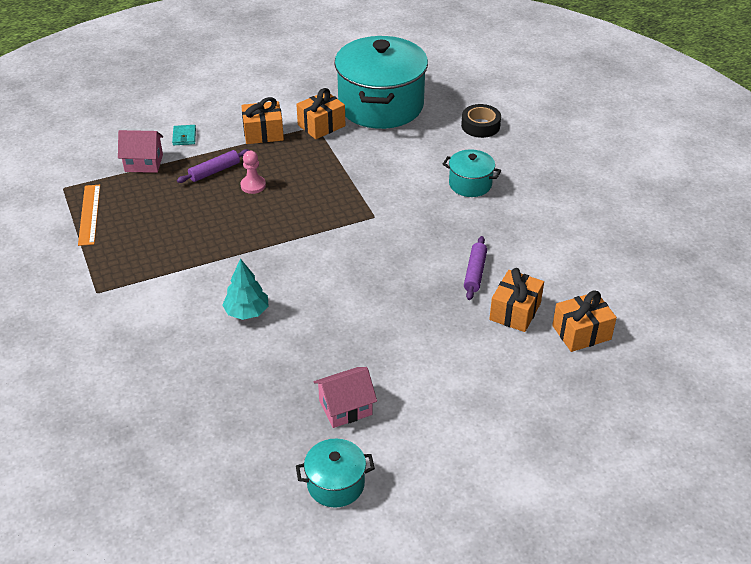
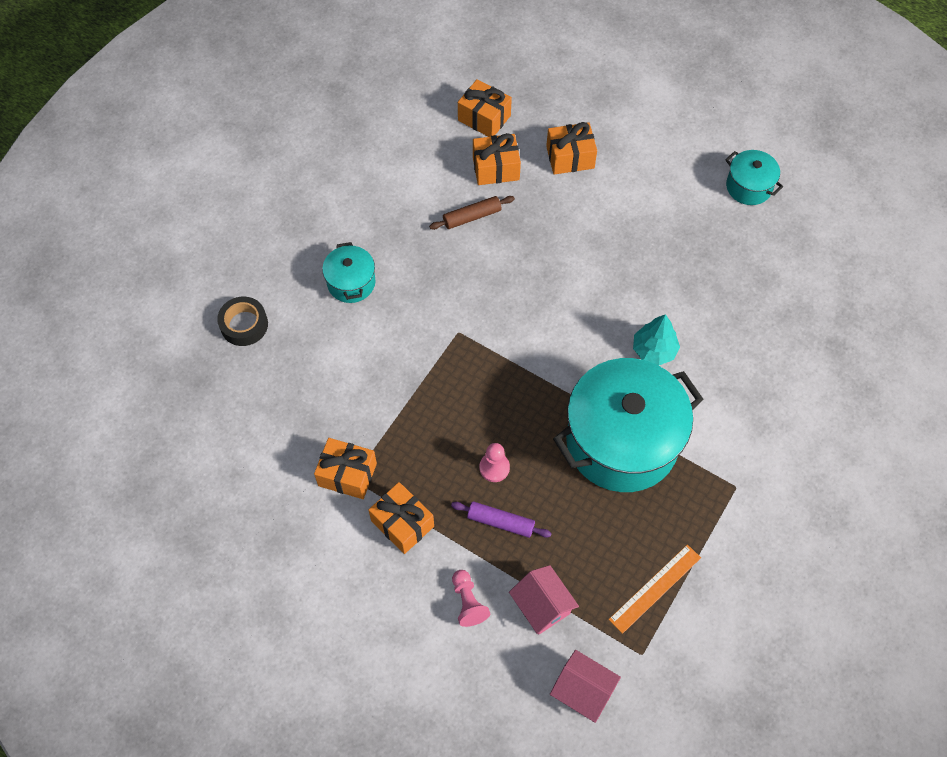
camera: 125 degrees left, 20 degrees up
turquoise wallet [172,125,196,145] -> pink pawn [452,570,490,627]
pink house [314,367,377,428] -> pink house moved to [550,650,621,723]
turquoise pot [334,36,428,129] -> turquoise pot moved to [553,358,703,492]
purple rolling pin [464,236,487,300] -> brown rolling pin [429,196,515,230]
none -> orange gift [546,122,597,175]

